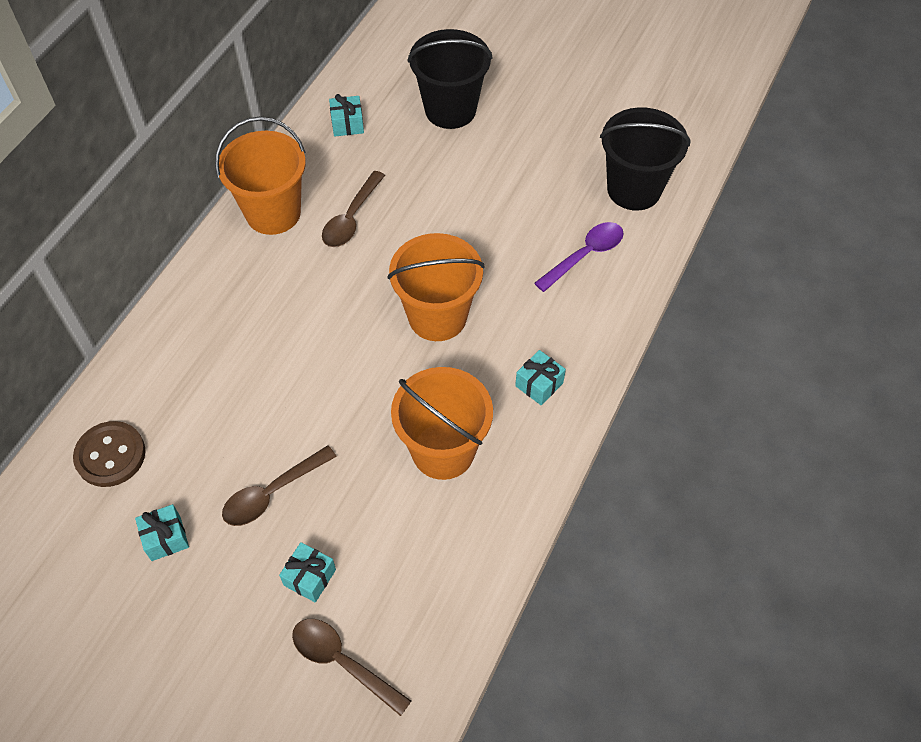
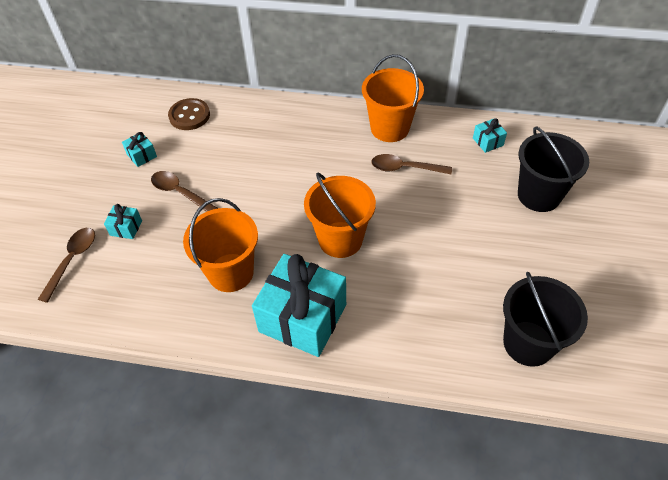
camera: 75 degrees right, 5 degrees down
turquoise gift [515,350,566,405] -> turquoise gift [252,254,346,357], size x2.41
purple spoon [534,222,624,292] -> none

